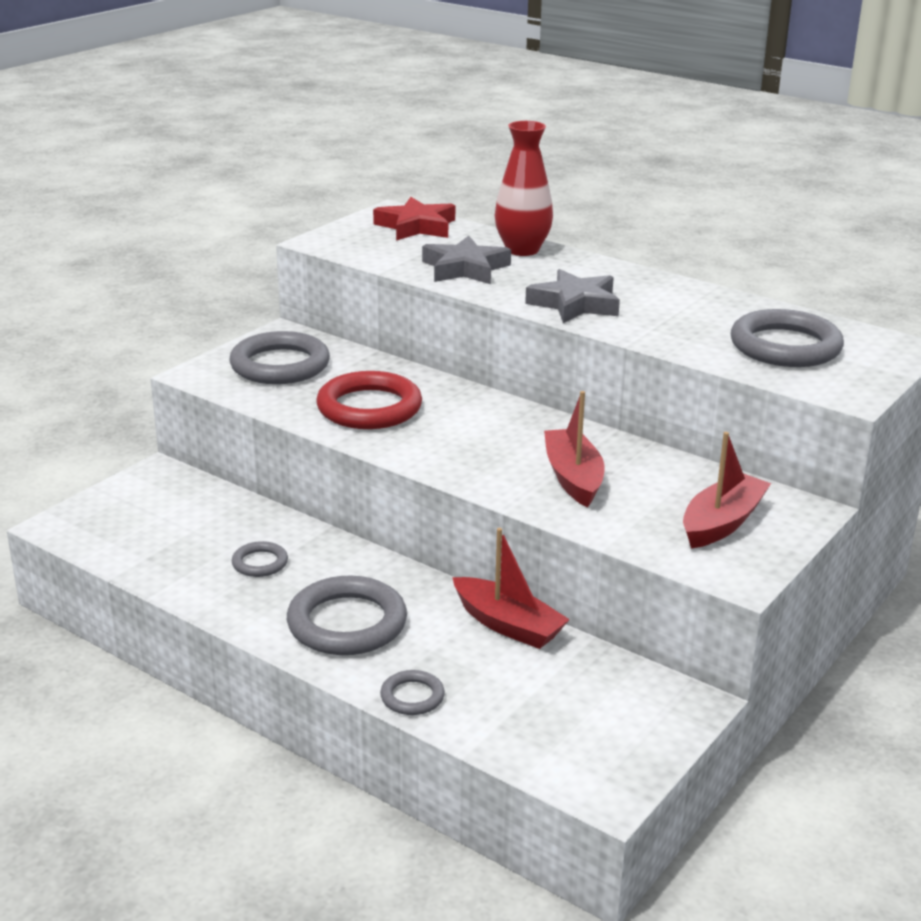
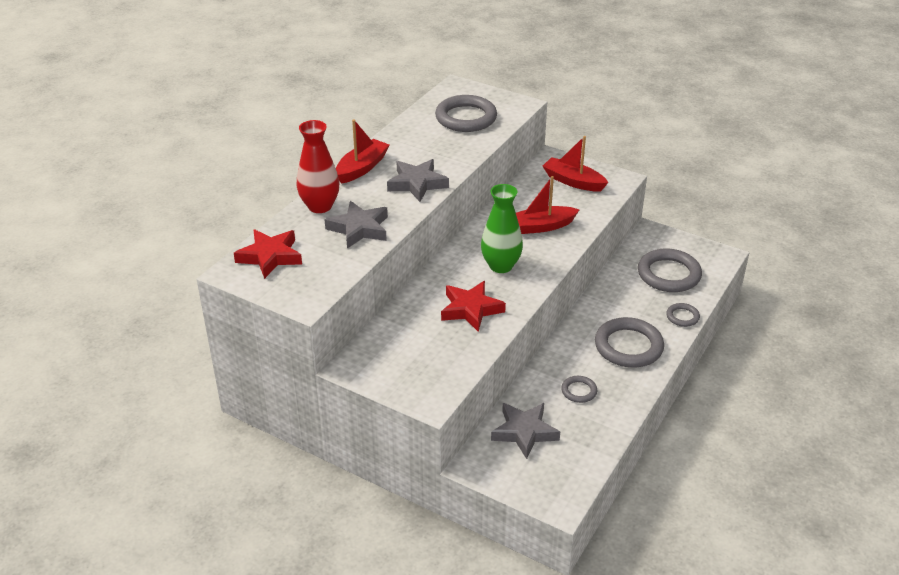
camera: 95 degrees left, 10 degrees up
grey ring [229,331,330,384] -> grey ring moved to [638,249,702,292]
red ring [316,371,422,429] -> red star [441,281,506,332]
red boat [452,528,570,649] -> red boat moved to [336,119,389,184]
none -> green vase [481,184,523,273]
none -> grey star [491,403,560,459]

